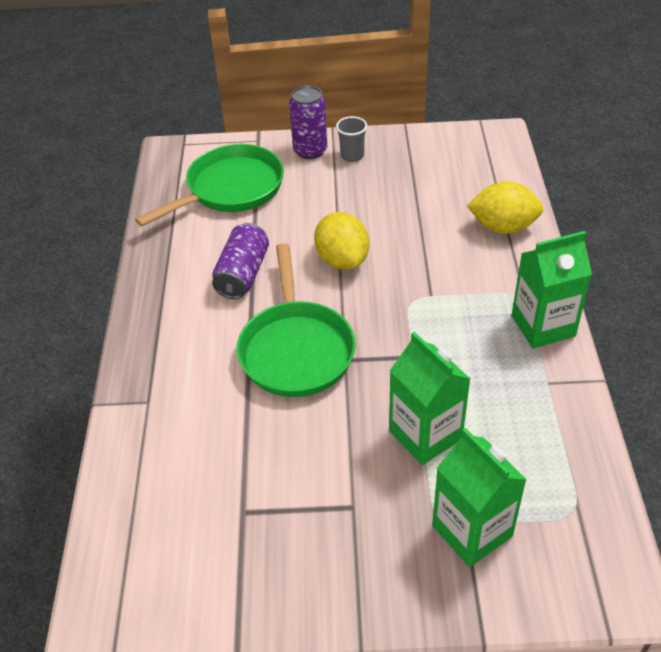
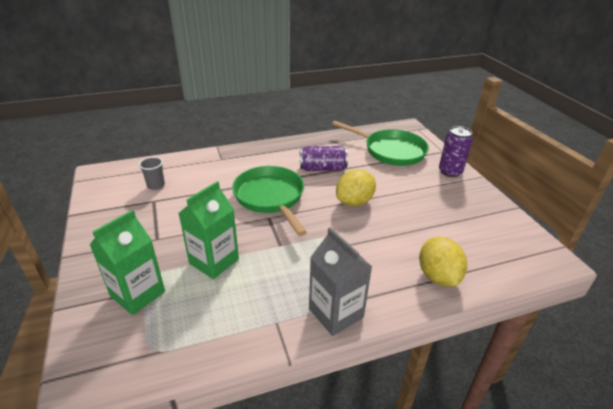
camera: 70 degrees right, 10 degrees down
green pan [237,243,356,397] -> green pan turned 90 degrees clockwise [232,166,307,236]
grey cup [336,116,367,162] -> grey cup moved to [139,157,165,190]
green carton [511,231,592,348] -> grey carton [309,227,372,336]

